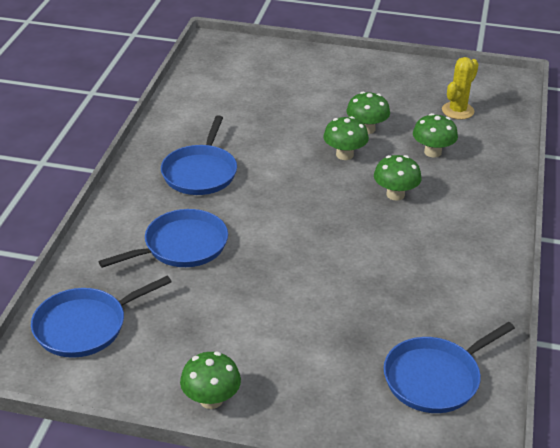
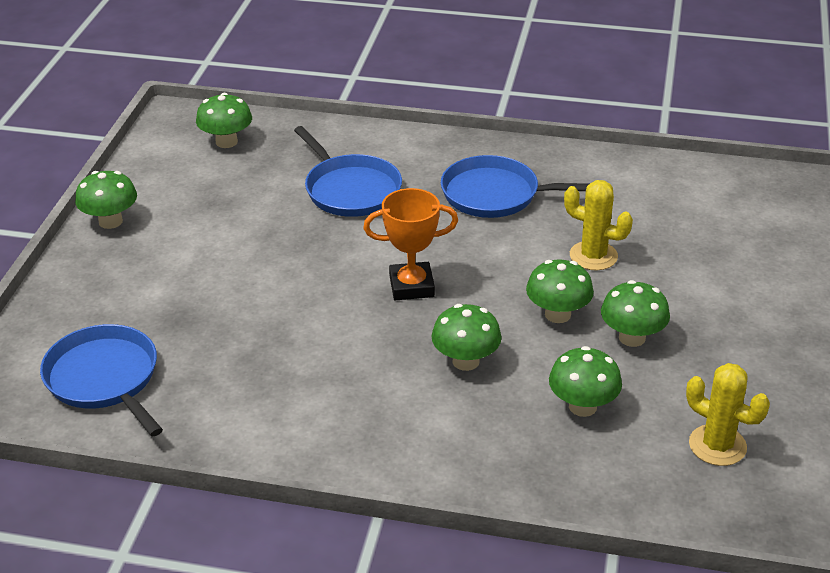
camera: 90 degrees right, 0 degrees up
blue pan [31,276,172,358] -> green mushroom [196,93,252,148]
none -> orange trophy [363,188,458,300]
none -> yellow cactus [564,180,633,270]

